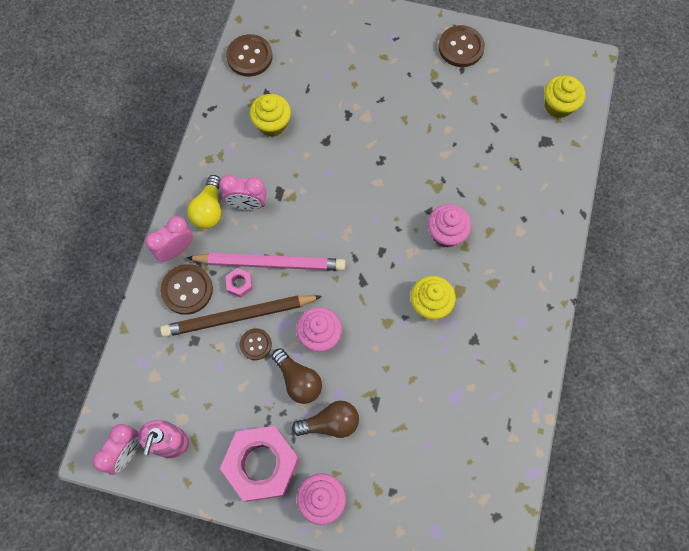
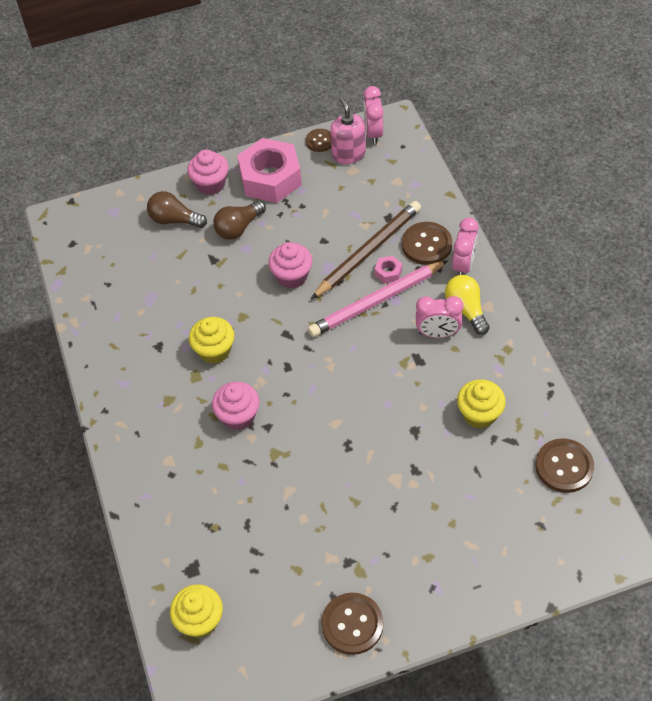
camera: 150 degrees right, 15 degrees down
pink clock [219,175,267,210] -> pink clock turned 150 degrees counterclockwise [416,296,464,338]
brown button [240,328,272,360] -> brown button moved to [306,129,331,152]
brown light bulb [272,348,322,404] -> brown light bulb moved to [147,191,207,228]

